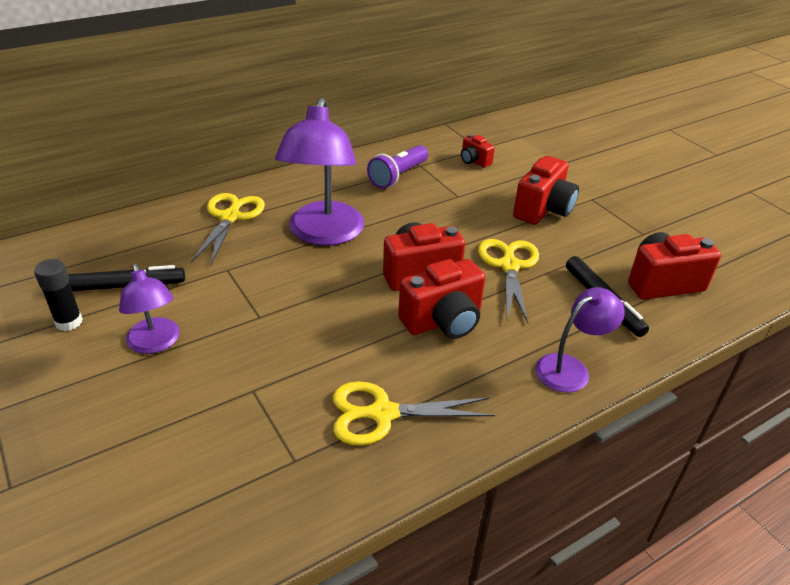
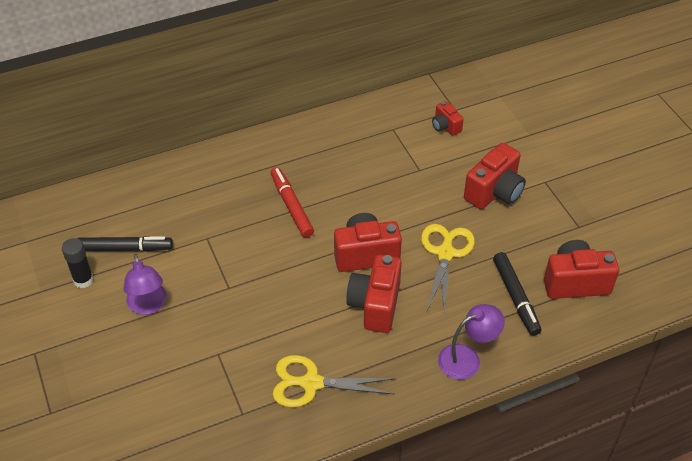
camera: 10 degrees right, 10 degrees up
yellow scissors [191,193,265,266] -> none
purple lamp [275,97,364,246] -> red marker [271,167,314,238]
purple flashlight [367,145,428,189] -> none
red camera [398,259,485,339] -> red camera turned 120 degrees clockwise [346,255,402,333]

